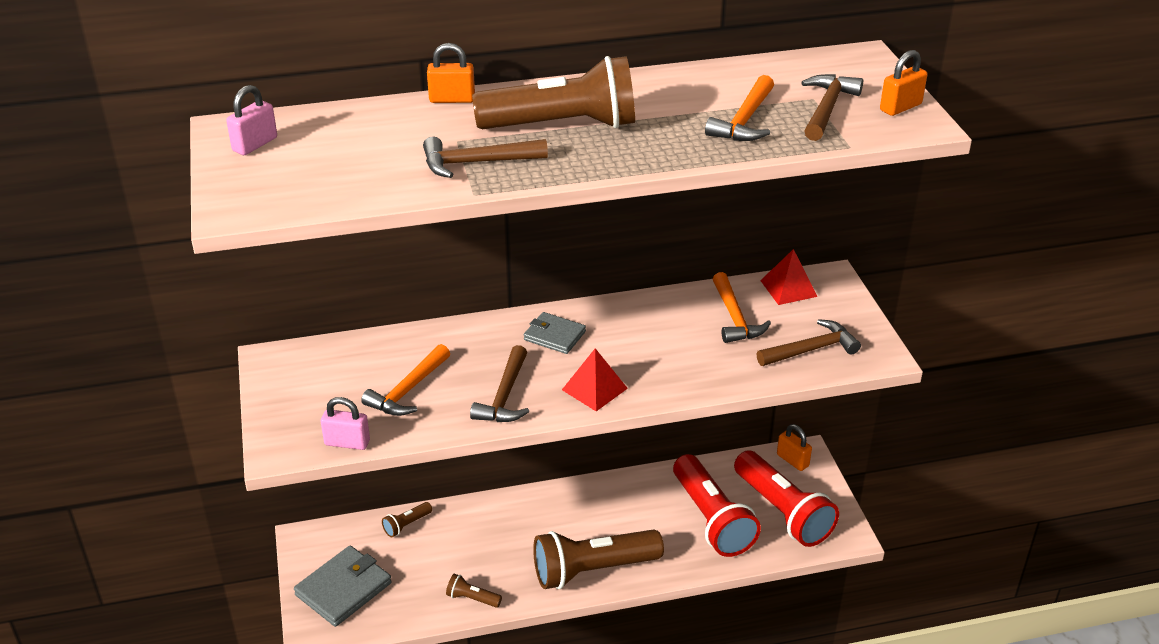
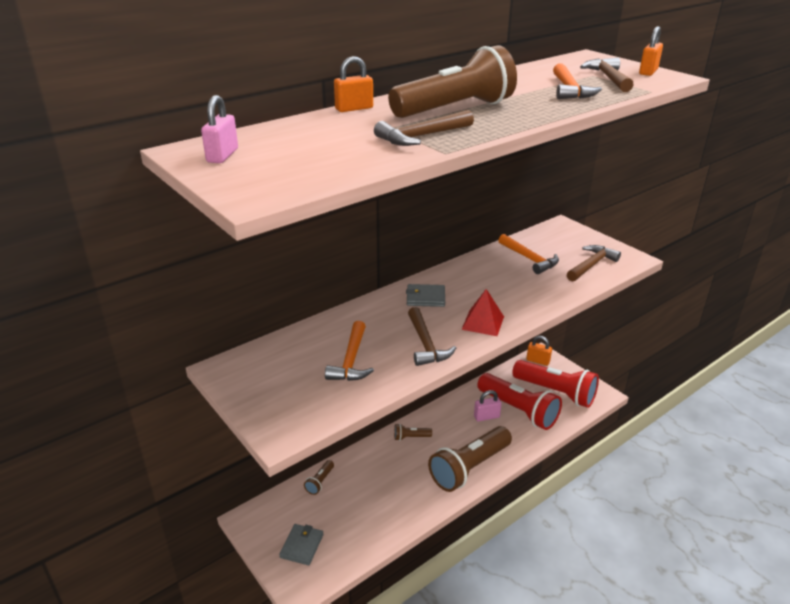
camera: 25 degrees left, 5 degrees down
grey wallet [294,545,392,627] -> grey wallet [279,524,323,565], size x0.62
pink padlock [321,397,370,450] -> pink padlock moved to [474,390,502,422]
brown flashlight [446,574,502,608] -> brown flashlight moved to [394,424,432,441]
red pyramid [760,249,818,305] -> none

